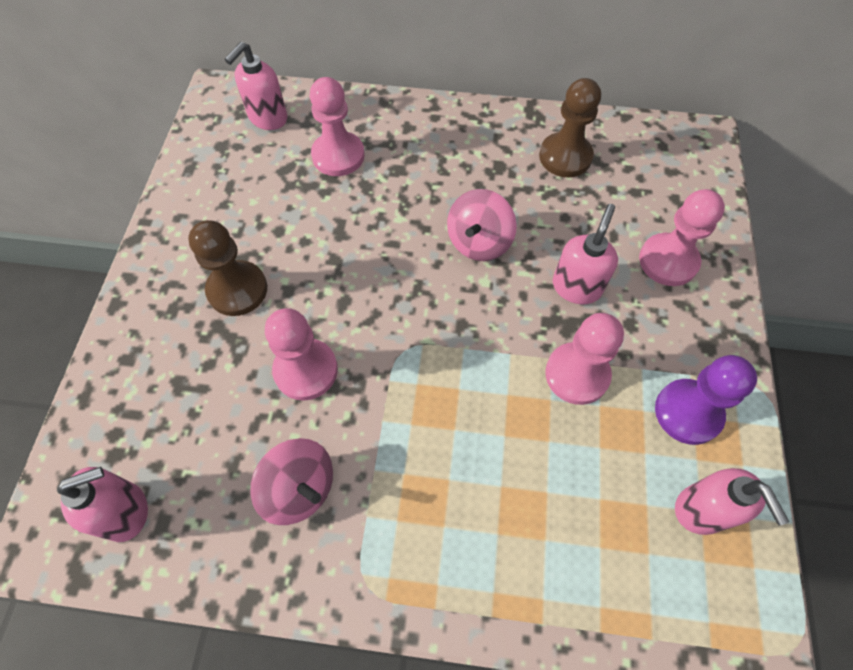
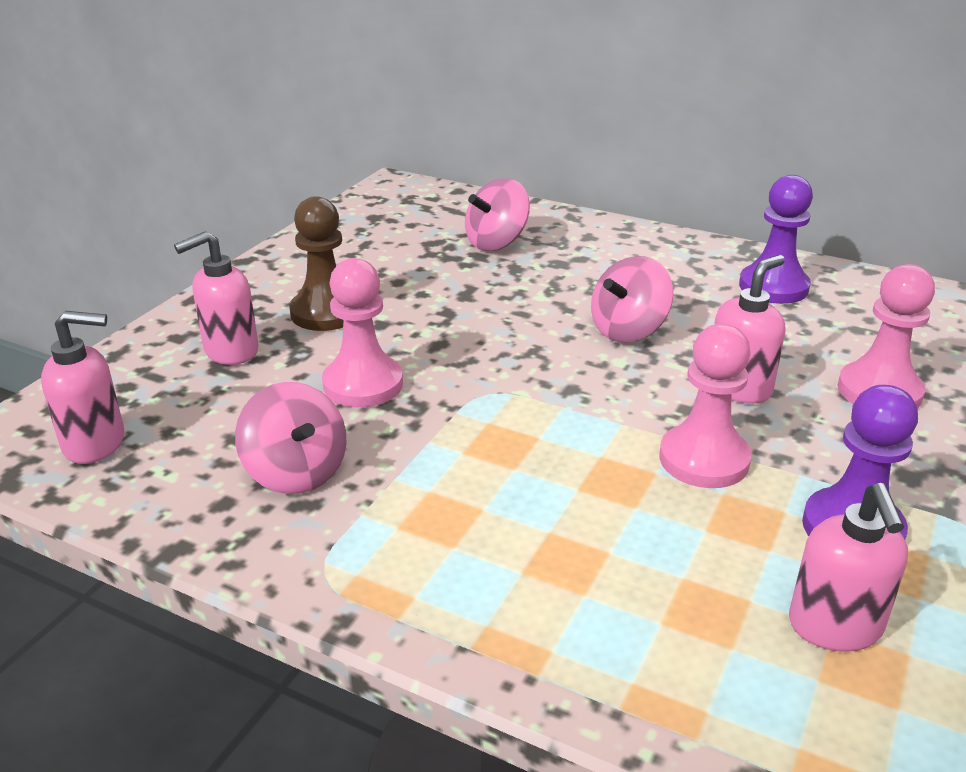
camera: 20 degrees right, 30 degrees down
pink soap dispenser [225,42,287,130] -> pink soap dispenser moved to [174,231,258,365]
pink pawn [310,77,364,176] -> pink spinning top [465,178,530,251]
brown pawn [539,78,601,177] -> purple pawn [739,175,813,304]

